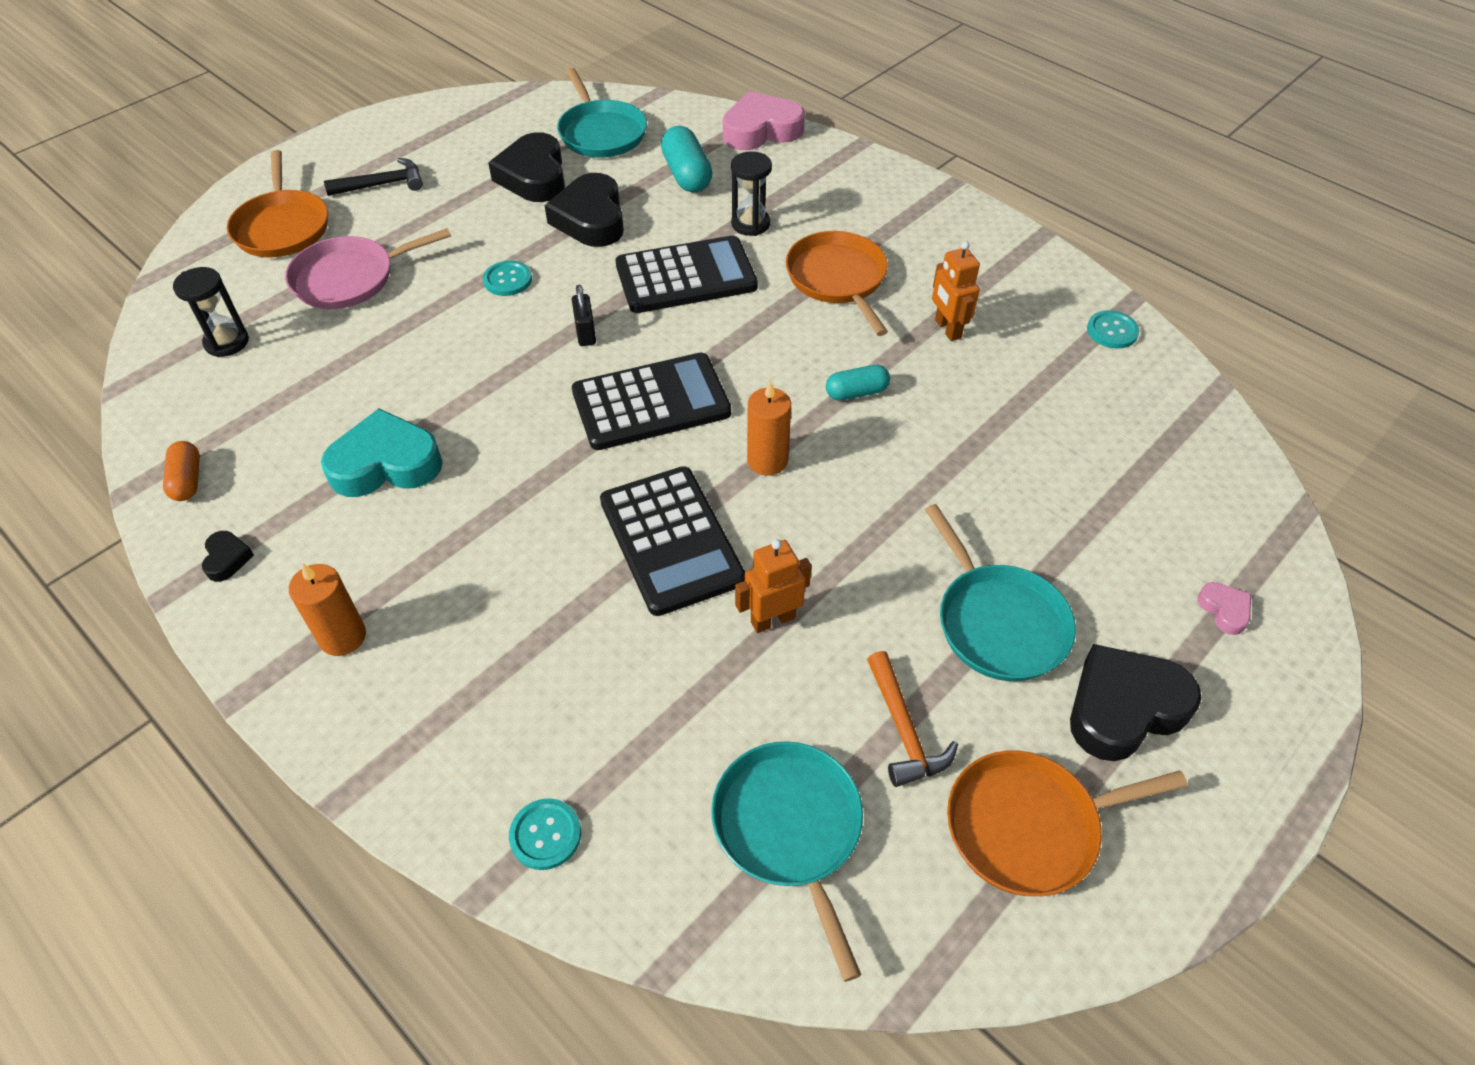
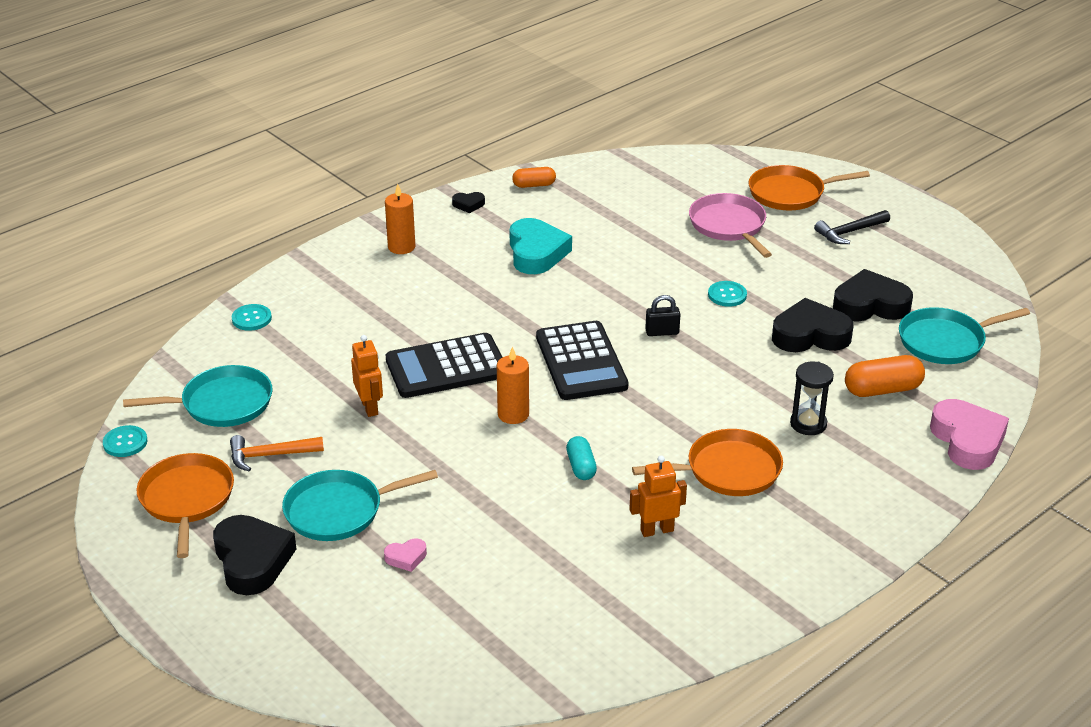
camera: 95 degrees right, 15 degrees down
black hourglass [173,267,249,357] -> none
black hammer [324,158,423,196] -> black hammer turned 75 degrees clockwise [814,210,890,244]
black calculator [616,235,758,313] -> none
turquoise capsule [661,126,712,193] -> orange capsule [845,355,925,397]
turquoise button [1087,310,1140,349] -> turquoise button moved to [103,425,147,457]
pink heart [1197,582,1251,635] -> pink heart moved to [384,538,427,572]

